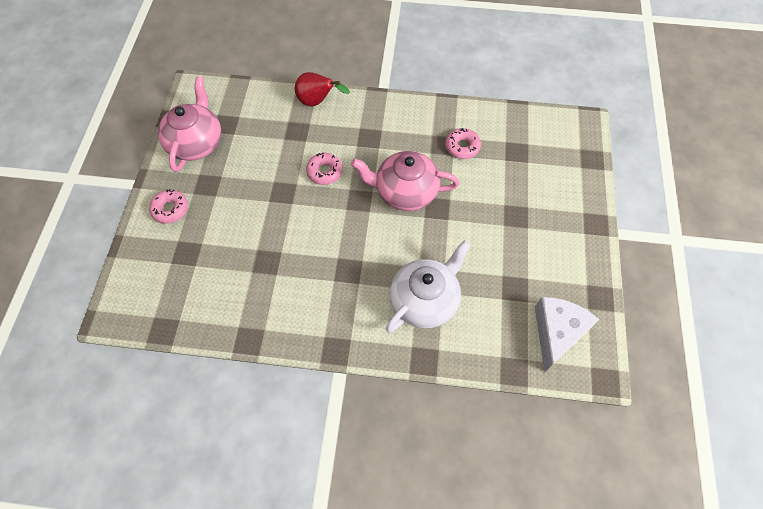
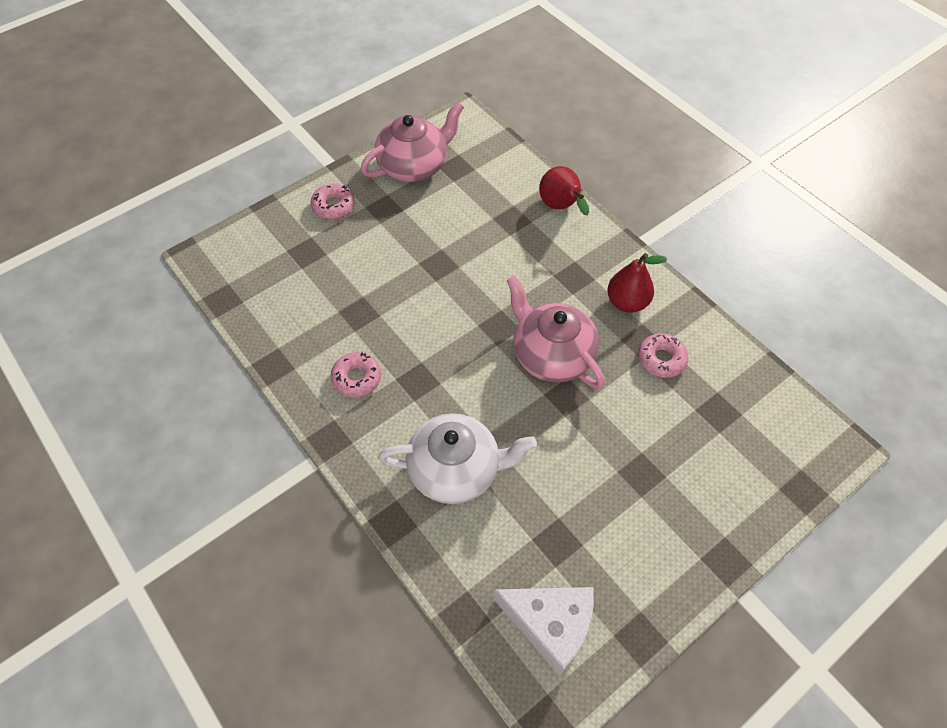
camera: 45 degrees right, 5 degrees down
pink donut [306,153,343,185] -> pink donut moved to [331,352,381,398]
white cheese [535,297,600,372] -> white cheese turned 45 degrees clockwise [494,587,594,676]
none -> red pear [607,253,667,313]

